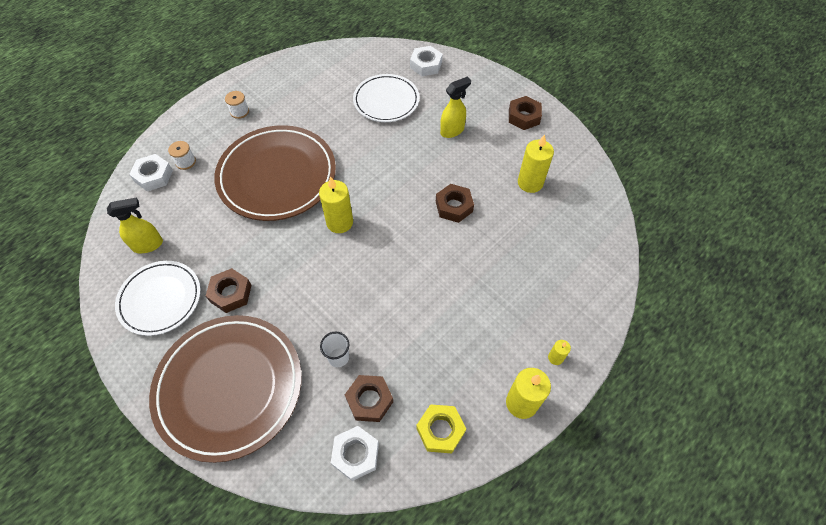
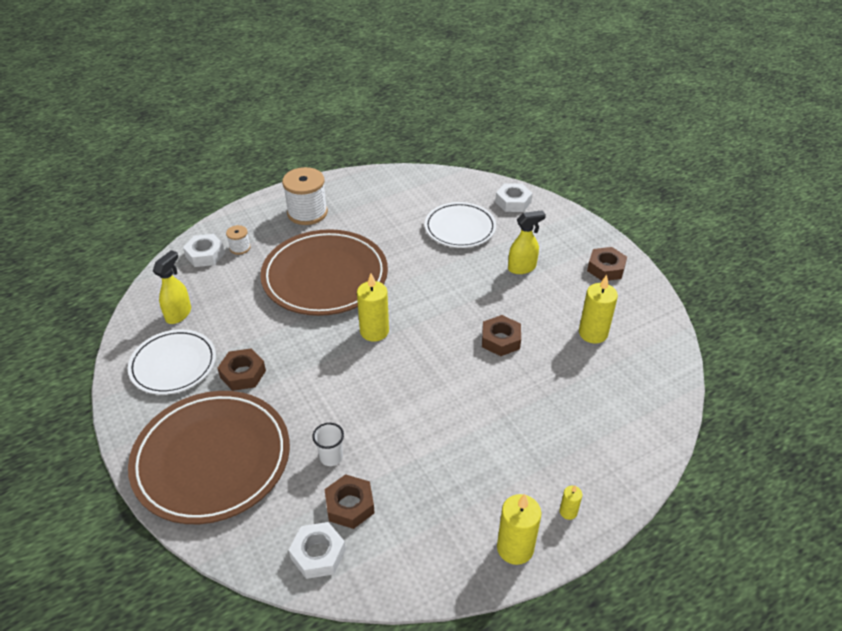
camera: 15 degrees right, 15 degrees down
yellow spray bottle [107,198,163,253] -> yellow spray bottle turned 60 degrees counterclockwise [153,250,191,324]
white spool [225,91,249,119] -> white spool [282,167,328,225], size x2.05
yellow nut [416,404,466,453] -> none

